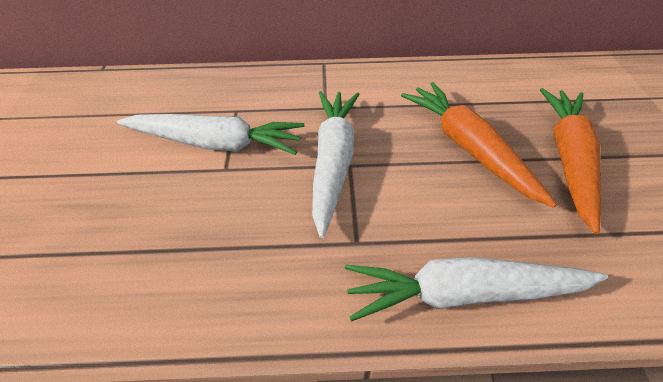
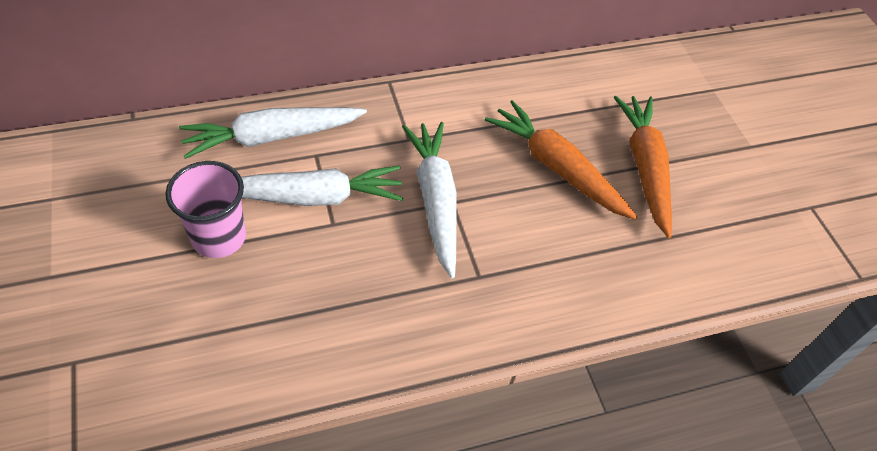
camera: 20 degrees left, 5 degrees up
white carrot [345,257,608,321] -> white carrot moved to [179,107,367,159]
none -> pink cup [165,161,246,258]

